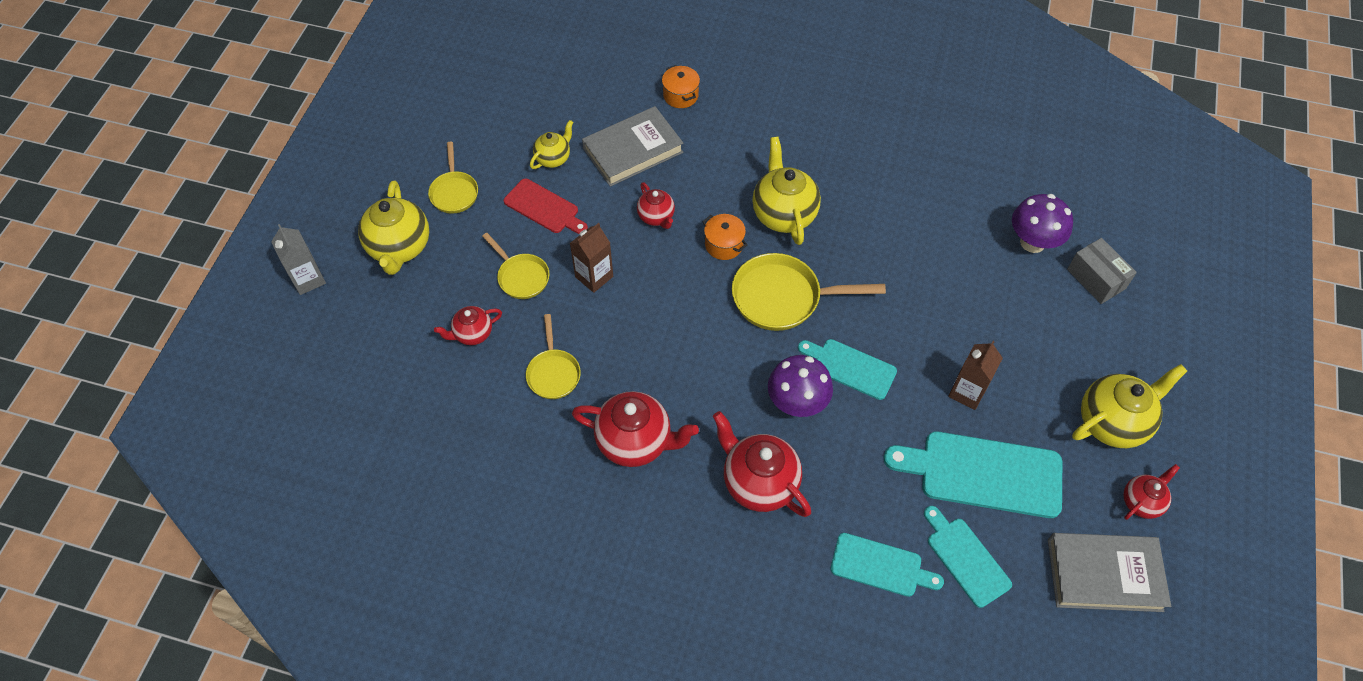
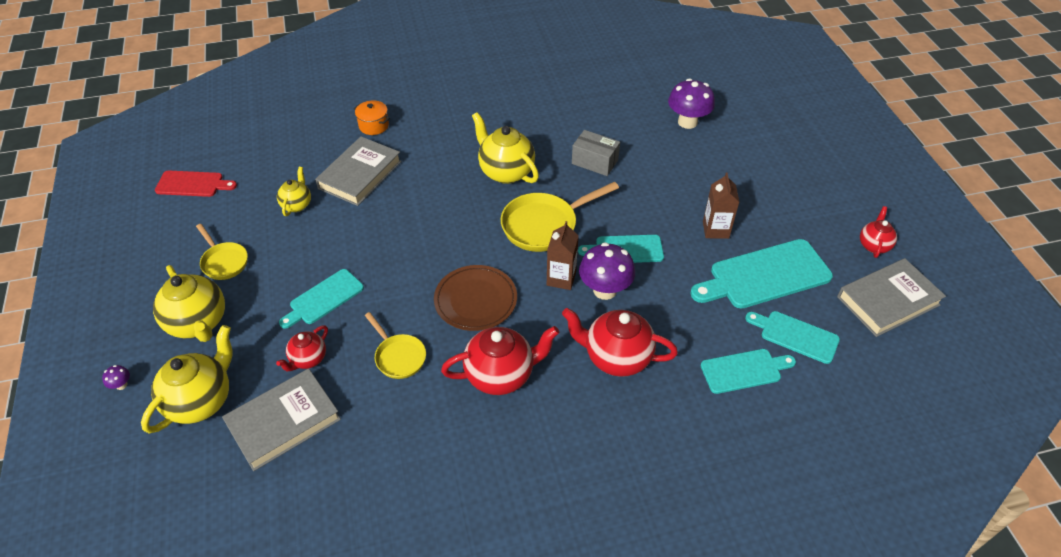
camera: 30 degrees left, 10 degrees down
grey carton [271,224,326,295] -> purple mushroom [102,365,130,390]
yellow pan [482,233,550,299] -> turquoise cutting board [279,269,364,329]
red cutting board [504,179,588,234] -> red cutting board moved to [155,171,237,197]
brown carton [570,223,613,293] -> brown carton moved to [547,221,579,290]
red teapot [637,182,675,229] -> none
orange pot [702,214,748,260] -> none
grey box [1067,238,1137,304] -> grey box moved to [572,130,620,176]
yellow teapot [1072,364,1187,448] -> yellow teapot moved to [141,325,233,433]
none -> grey book [222,369,341,471]
none -> brown plate [434,265,517,331]

